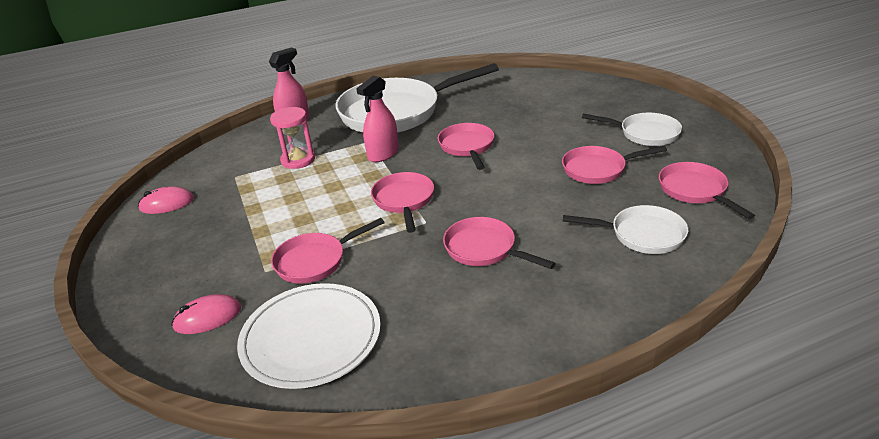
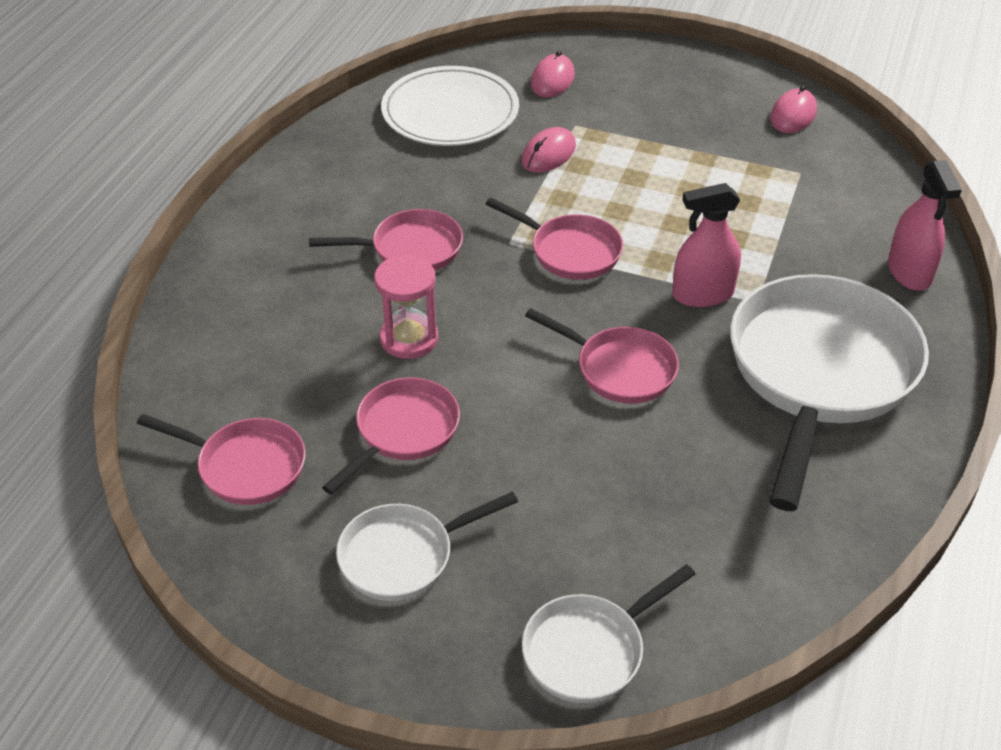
camera: 130 degrees right, 10 degrees up
pink hourglass [270,107,315,169] -> pink hourglass moved to [374,255,438,359]
pink pan [271,218,385,284] -> pink mouse [521,127,576,173]
pink spray bottle [356,75,399,162] -> pink spray bottle turned 90 degrees counterclockwise [672,183,741,307]
white pan [563,205,688,254] -> white pan moved to [522,564,696,703]

